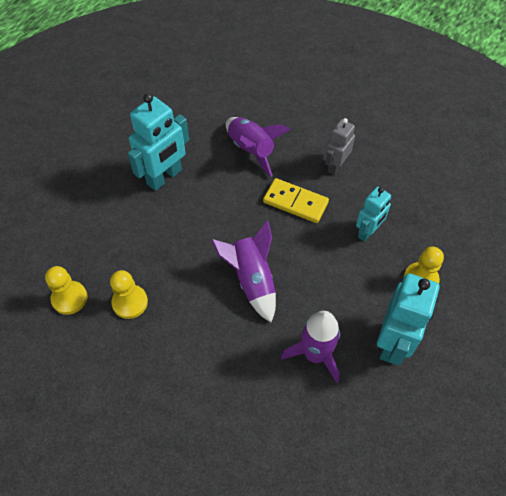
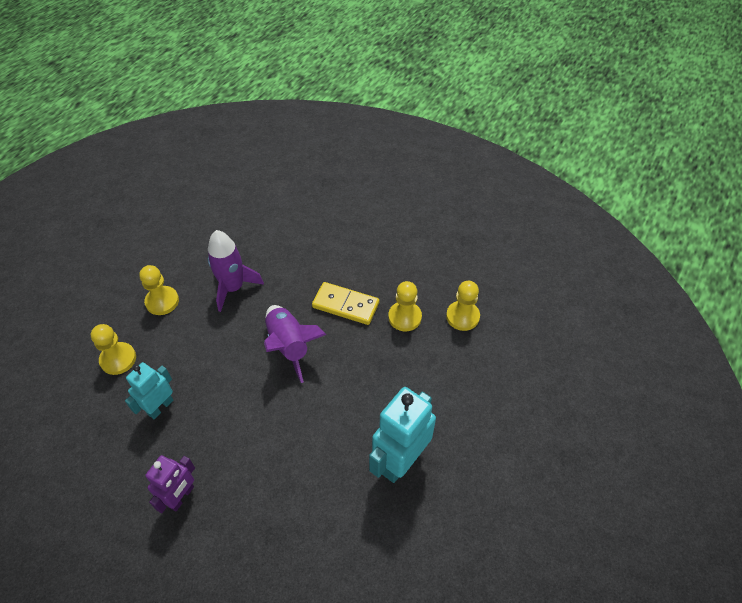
camera: 175 degrees right, 5 degrees down
purple rocket [226,117,291,177] -> none
yellow domino [263,178,329,223] -> yellow domino moved to [312,282,379,325]
grey robot [325,118,355,175] -> purple robot [145,455,195,513]
turquoise robot [377,273,440,365] -> yellow pawn [139,265,179,315]

